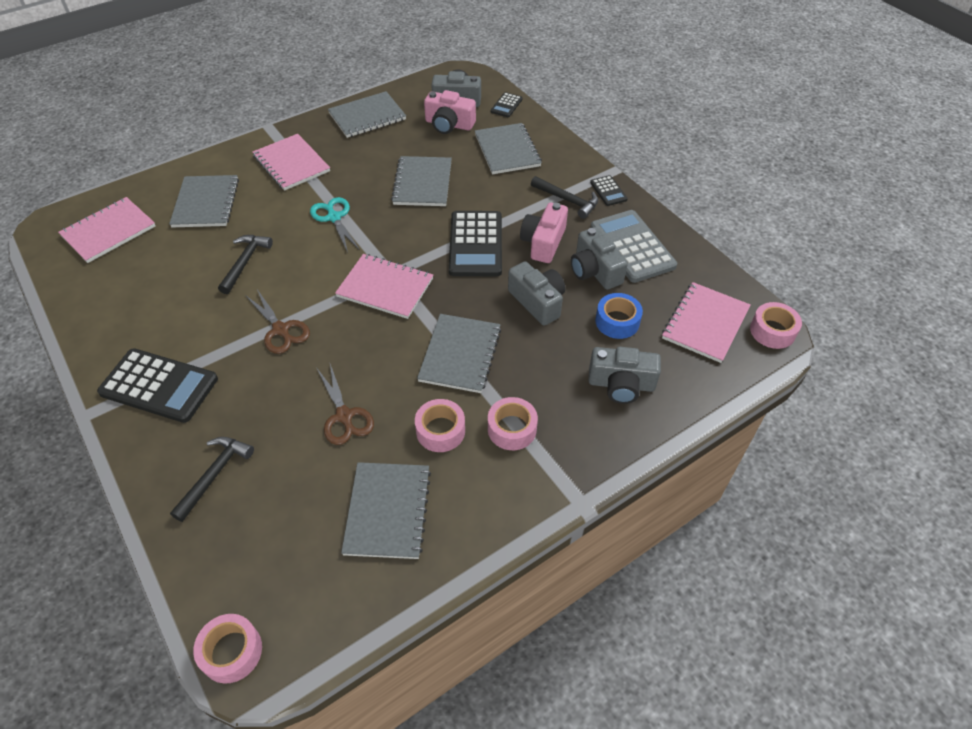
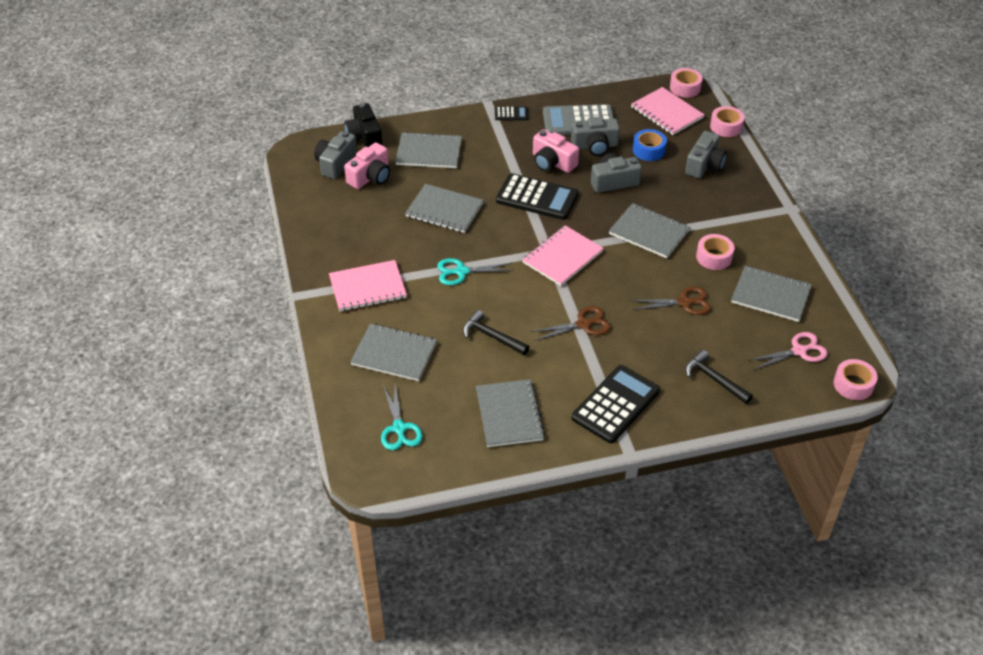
camera: 70 degrees left, 5 degrees down
pink notebook [58,197,155,263] -> turquoise scissors [381,385,423,450]
grey notebook [328,91,406,138] -> grey notebook moved to [476,379,545,447]
pink tape [488,397,538,450] -> pink tape moved to [710,106,744,137]
black calculator [491,92,523,117] -> black camera [344,103,382,147]
black hammer [531,176,598,219] -> none
none -> pink scissors [748,332,828,370]

